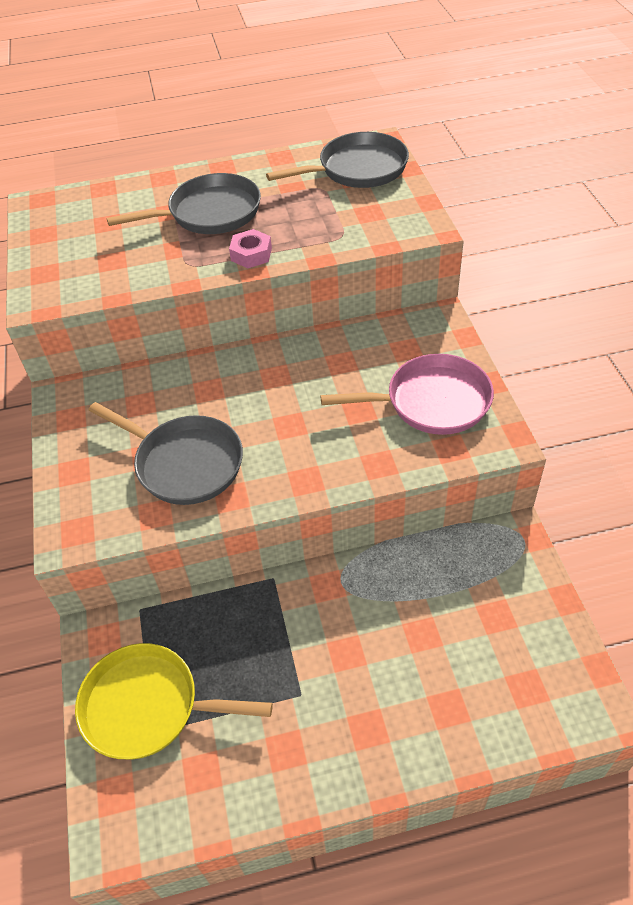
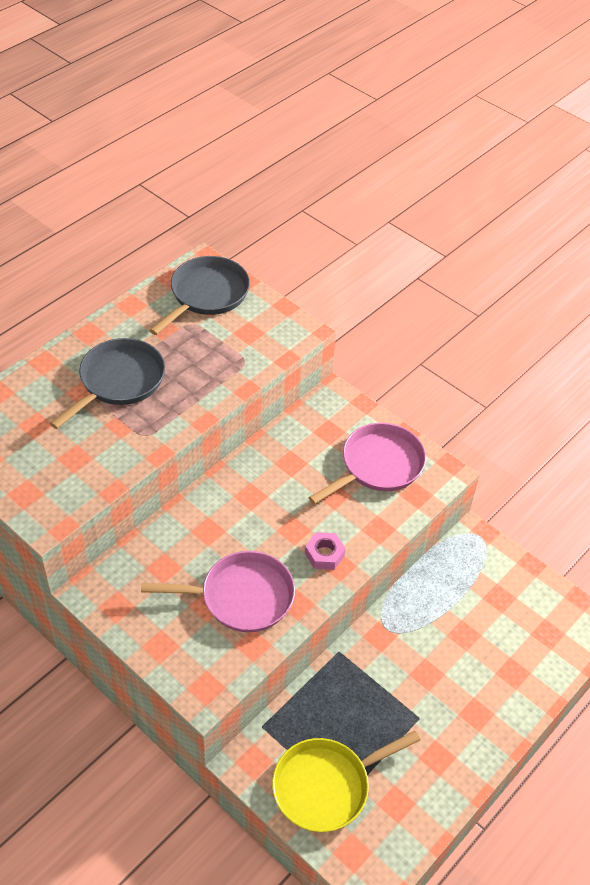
camera: 40 degrees left, 0 degrees up
grey pan [88,402,243,505] -> pink pan [141,551,295,632]
pink nut [229,229,272,268] -> pink nut moved to [305,532,346,570]

